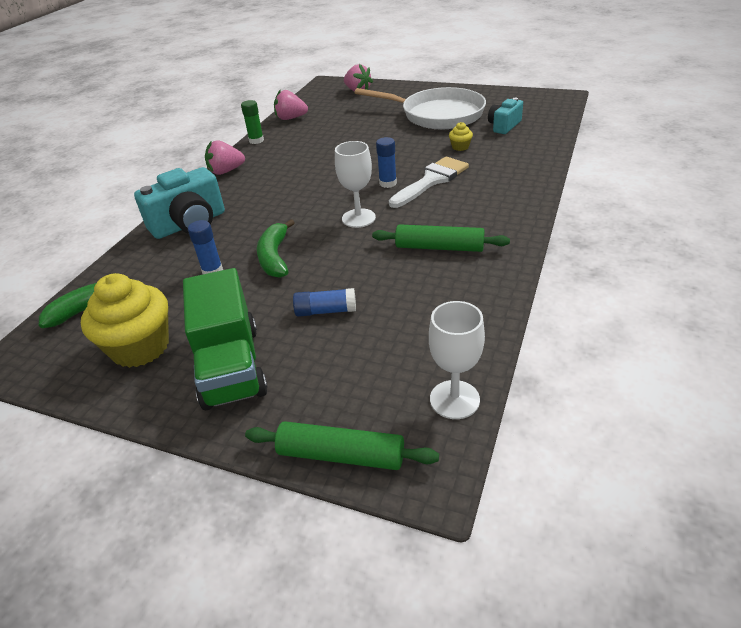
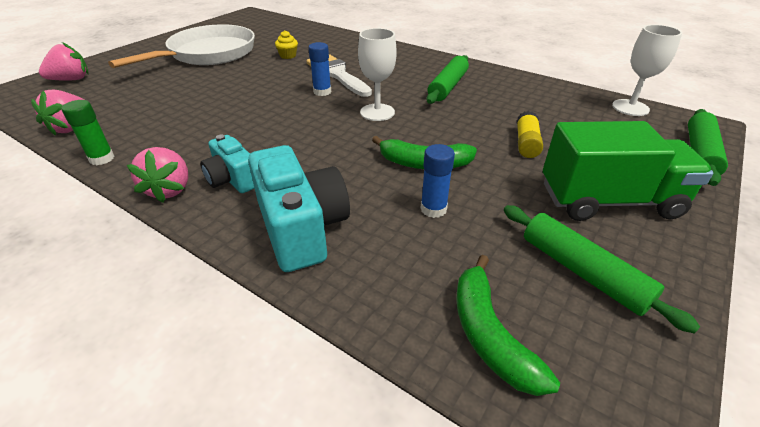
camera: 80 degrees left, 0 degrees up
yellow cupcake [81,273,169,368] -> green rolling pin [504,205,700,334]
blue glue stick [293,288,356,317] -> yellow glue stick [517,111,543,158]
turquoise camera [488,98,523,134] -> turquoise camera moved to [200,135,255,193]

